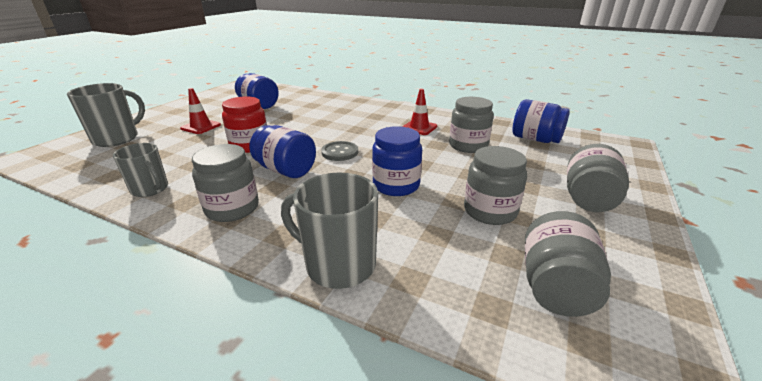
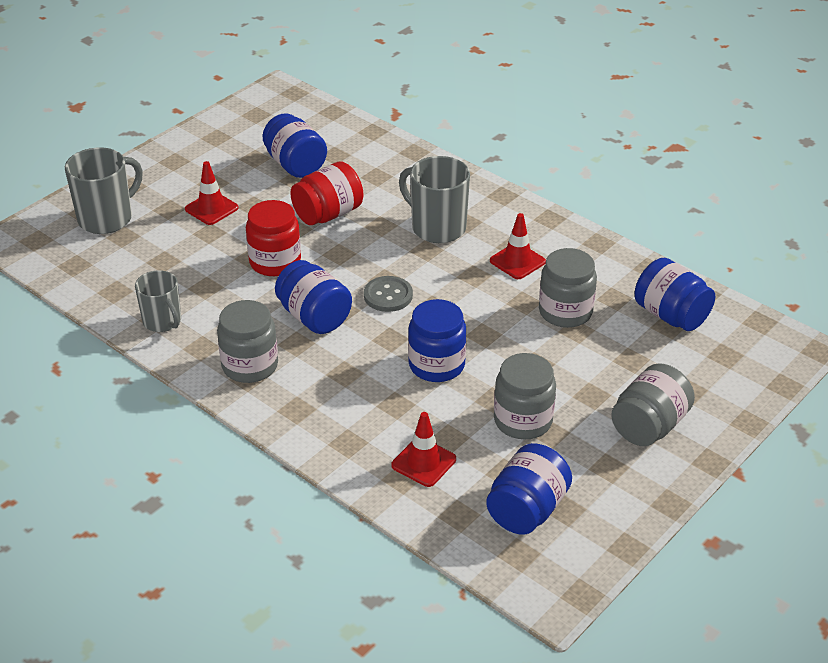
camera: 15 degrees right, 10 degrees up
grey mug [281,173,378,289] -> grey mug moved to [399,156,470,243]
grey jar [525,211,611,317] -> blue jar [486,443,572,535]
none -> red jar [290,162,363,225]
none -> red traffic cone [391,412,456,487]

